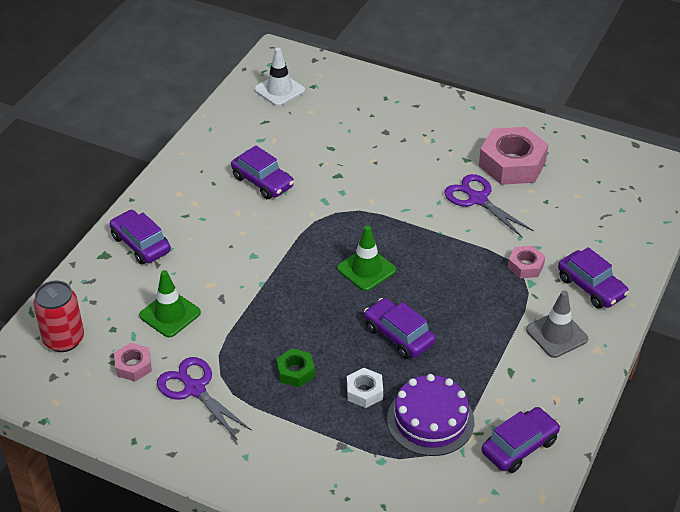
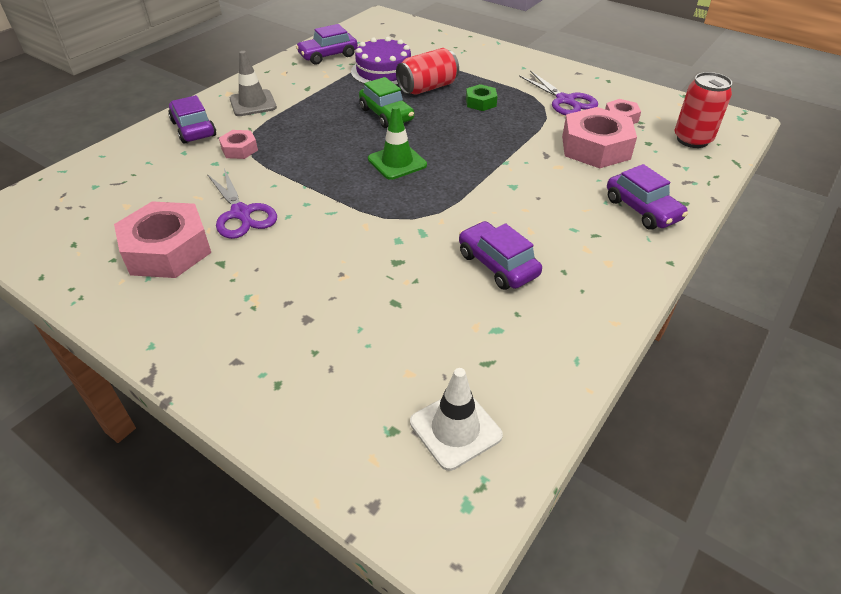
camera: 170 degrees left, 0 degrees up
green traffic cone [139,270,201,338] -> pink nut [562,107,637,168]
white nut [347,368,383,408] -> red can [396,48,459,95]
purple car [364,298,436,359] -> green car [359,77,414,128]

